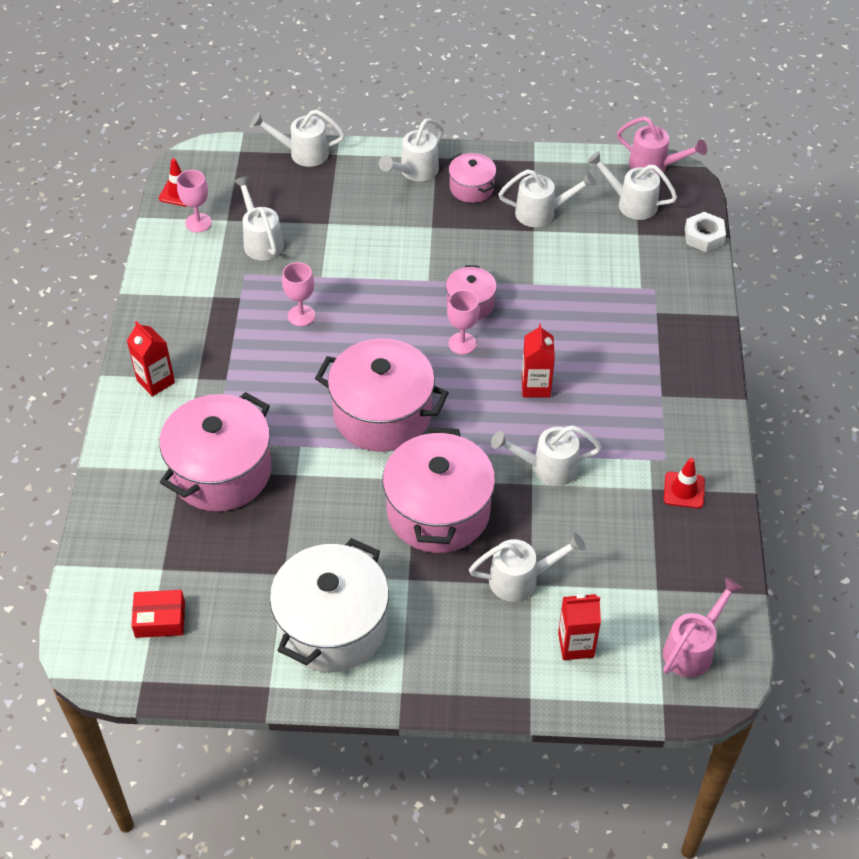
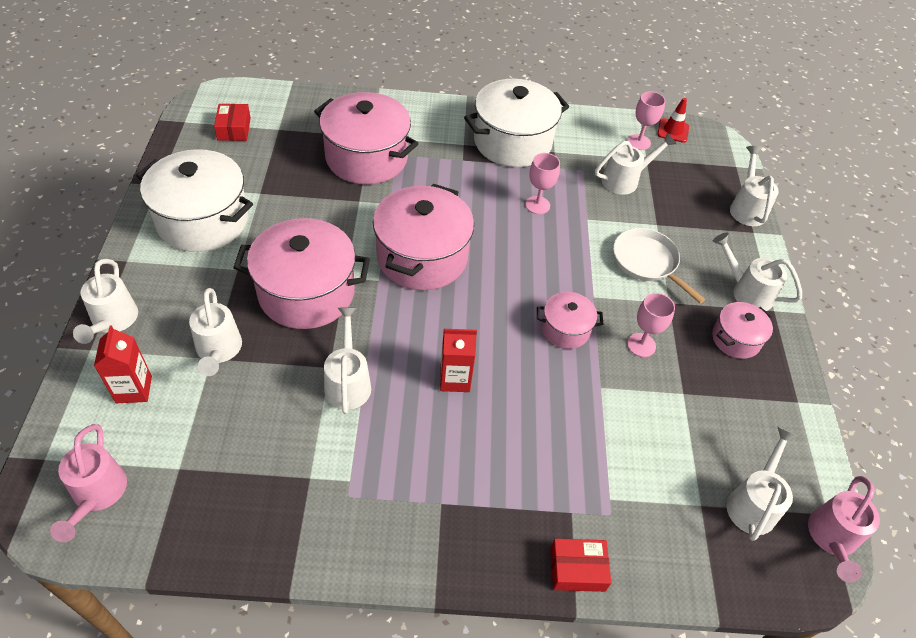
camera: 85 degrees right, 0 degrees up
red carton [127,321,175,397] -> none
pink goblet [447,290,480,354] -> pink goblet moved to [627,293,675,357]
white watering can [499,169,596,227] -> white watering can moved to [73,259,138,344]
pink watering can [663,577,742,677] -> pink watering can turned 45 degrees clockwise [50,424,127,542]
red traffic cone [664,458,705,508] -> none
white nut [685,212,726,252] -> none
none -> white pot [464,79,569,167]
none -> red box [550,539,611,592]
none -> white pan [613,228,705,303]

